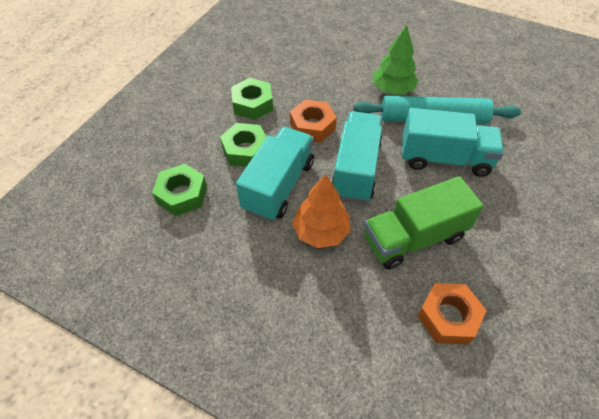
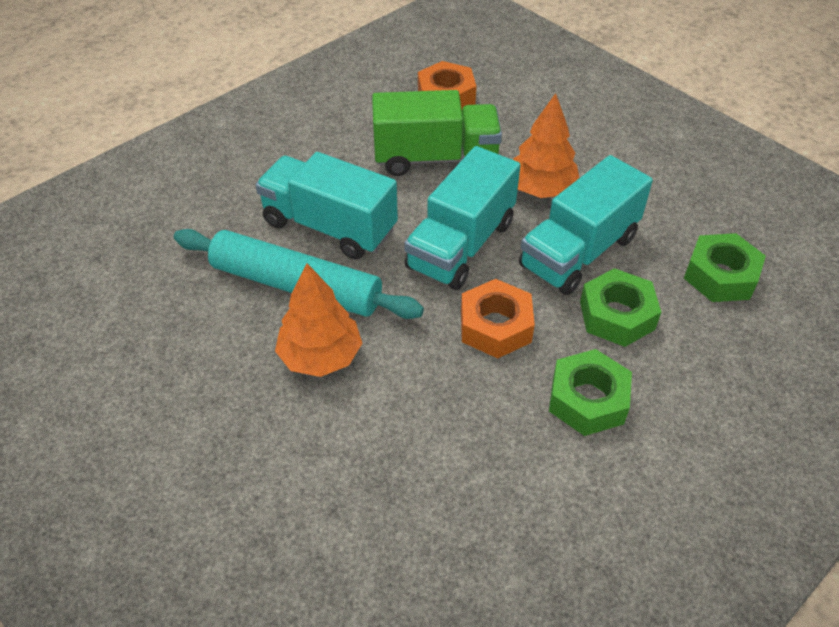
camera: 160 degrees left, 5 degrees down
green tree [373,25,419,95] -> orange tree [275,263,362,377]

